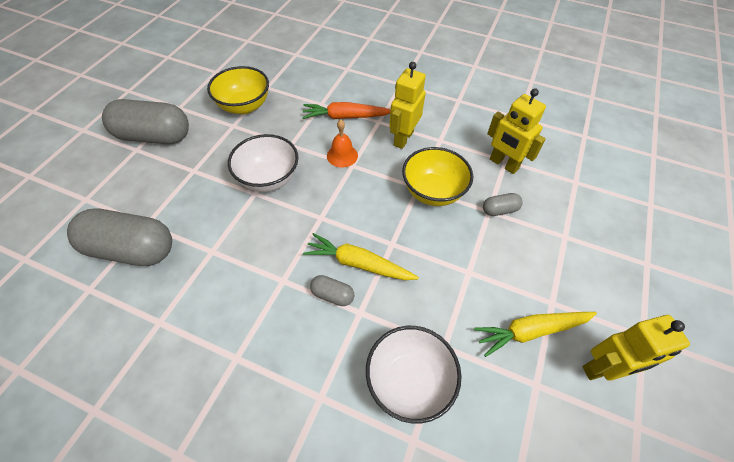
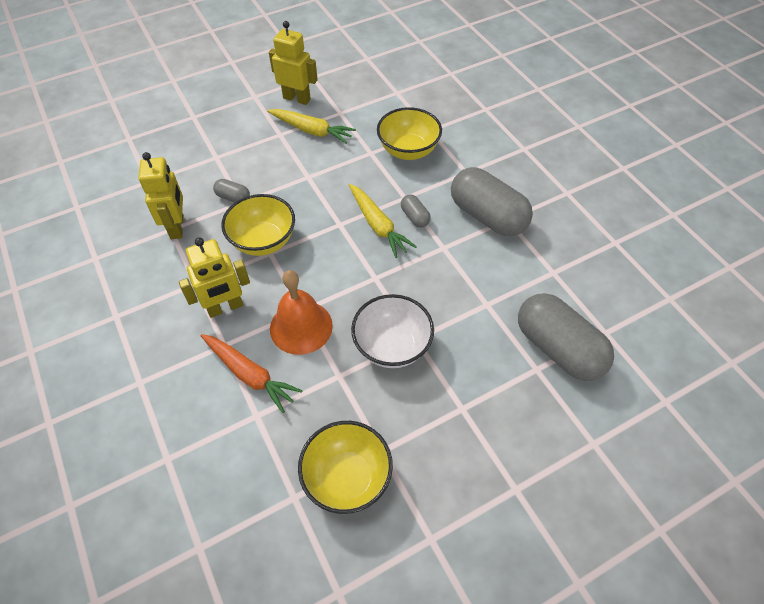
camera: 140 degrees left, 0 degrees up
grey capsule [102,99,189,144] -> grey capsule moved to [451,167,533,236]
orange bell [327,119,358,168] -> orange bell [270,270,333,355], size x1.64
white bowl [366,326,462,423] -> yellow bowl [377,107,442,160]

